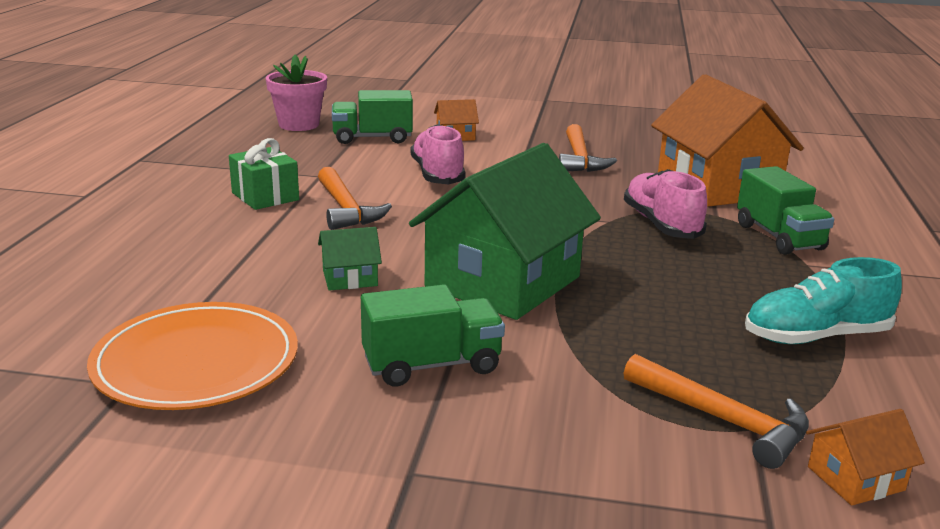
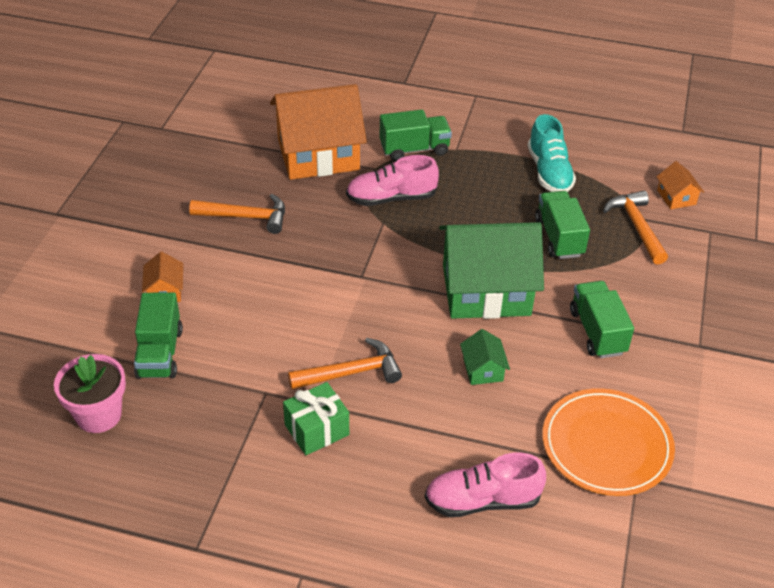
camera: 85 degrees left, 20 degrees up
green house [409,143,601,320] -> green house turned 45 degrees counterclockwise [439,222,544,319]
pink shoe [410,124,466,185] -> pink shoe moved to [425,453,546,517]
orange hammer [624,354,809,469] -> orange hammer turned 60 degrees counterclockwise [603,191,668,265]
none -> green truck [535,191,590,259]

